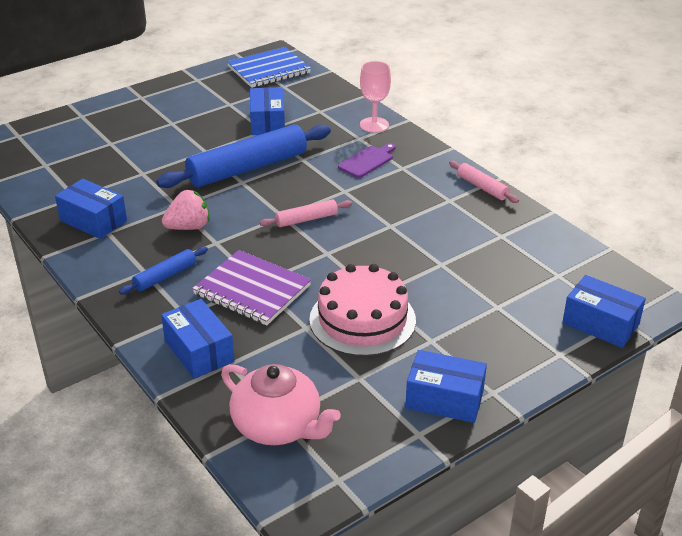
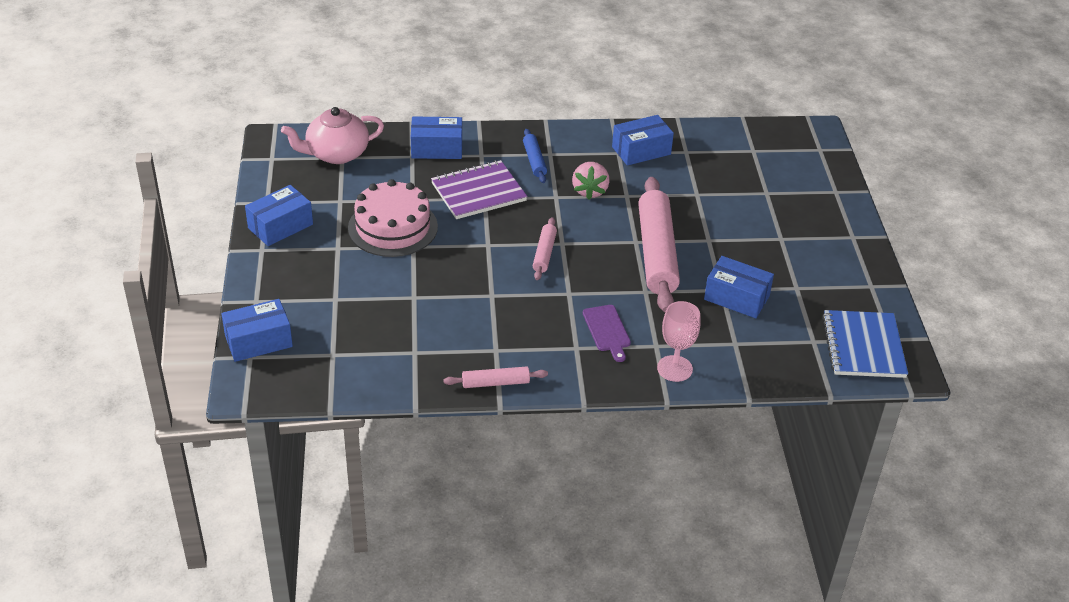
camera: 120 degrees right, 5 degrees up
blue rolling pin [156,124,331,188] -> pink rolling pin [638,177,680,312]

